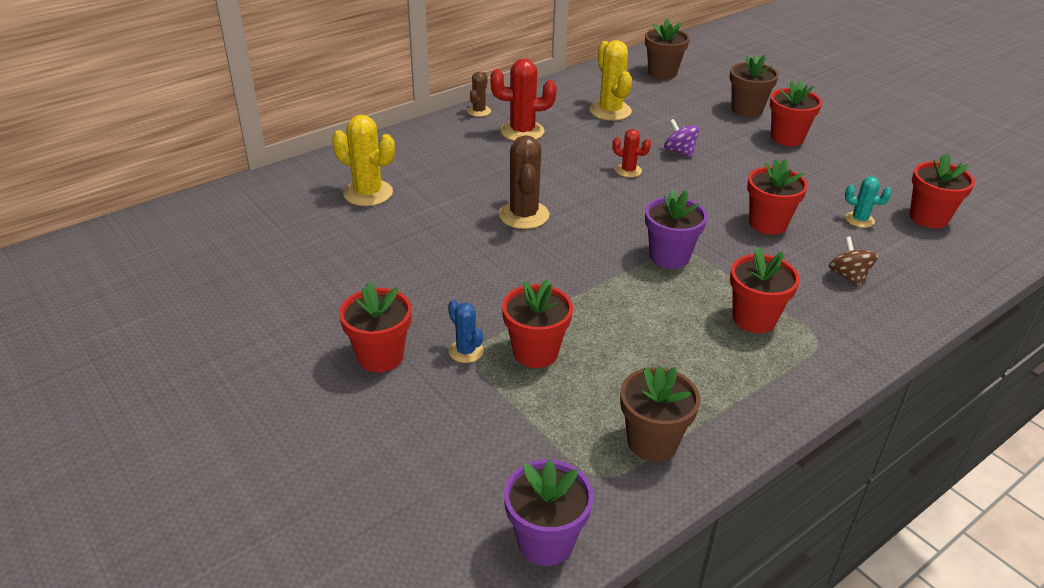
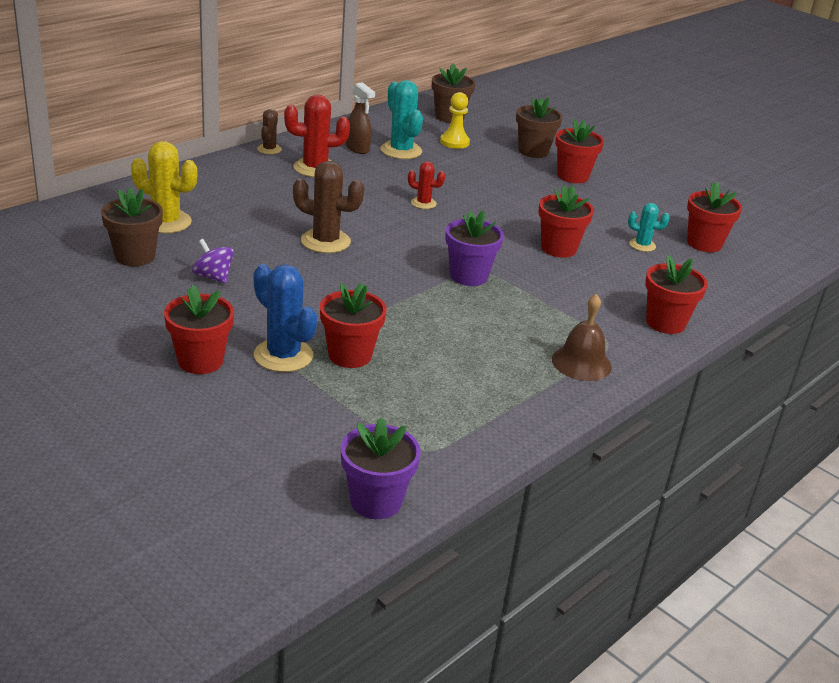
camera: 10 degrees left, 5 degrees down
blue cactus [448,300,484,363] -> blue cactus [254,264,317,372], size x1.77
brown cactus [499,135,549,229] -> brown cactus turned 60 degrees counterclockwise [293,161,364,253]
yellow cactus [590,40,632,121] -> turquoise cactus [380,80,423,159]
brown flower pot [620,365,700,461] -> brown flower pot moved to [101,188,163,266]
purple spinning top [664,119,699,157] -> purple spinning top moved to [192,239,234,284]
red flower pot [730,247,800,333] -> red flower pot moved to [645,255,708,334]
brown spinning top [829,236,878,287] -> none
none -> brown spray bottle [346,82,375,154]
none -> yellow pawn [440,92,470,149]
none -> brown bell [552,294,612,381]

